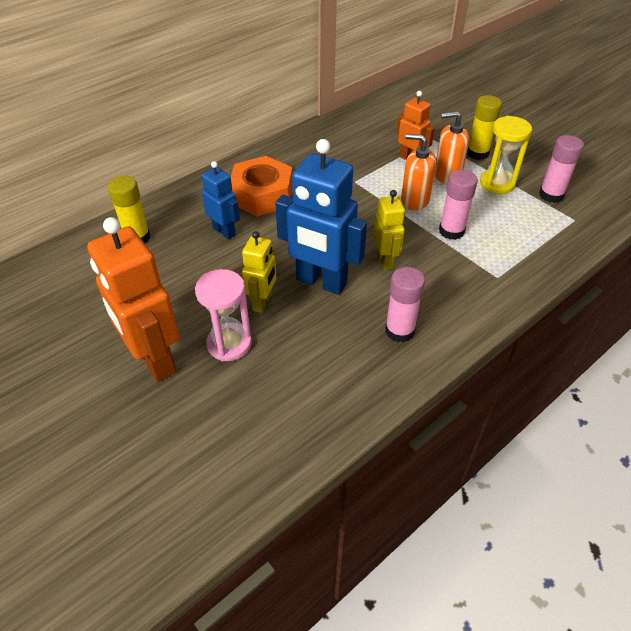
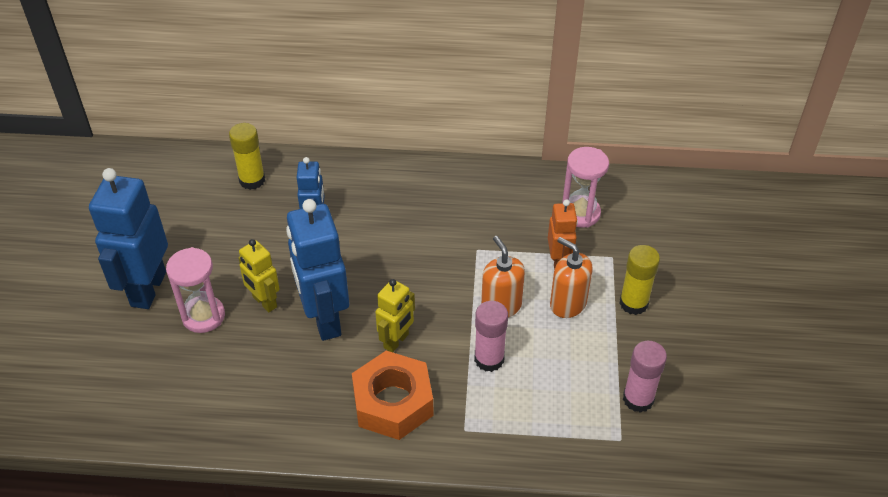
camera: 45 degrees right, 0 degrees up
orange robot [87,217,180,382] -> blue robot [89,168,168,309]
orange nut [231,156,292,217] -> orange nut moved to [352,351,434,440]
yellow robot [242,231,277,313] -> yellow robot turned 75 degrees clockwise [238,239,280,312]
pink glue stick [385,267,425,342] -> none
yellow hourglass [480,116,532,194] -> none
none -> pink hourglass [562,147,609,228]

